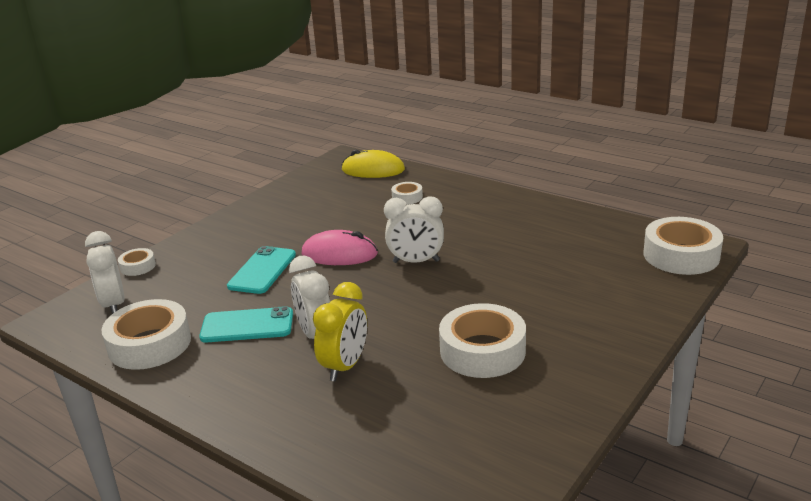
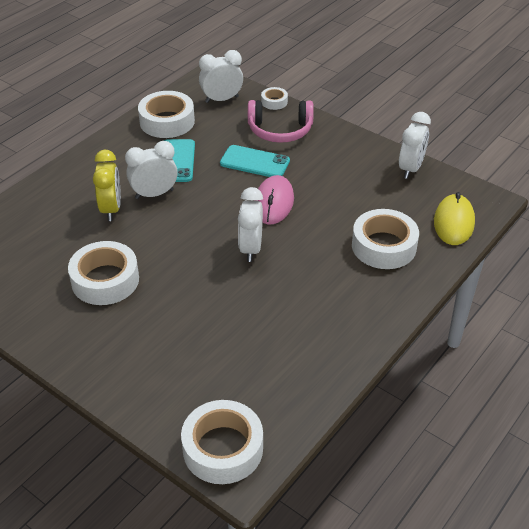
camera: 90 degrees right, 15 degrees up
yellow clock [313,282,367,381] -> yellow clock turned 120 degrees counterclockwise [93,150,121,221]
white tape [391,182,423,205] -> white tape [352,209,419,269], size x2.01
none -> pink headphones [248,100,314,143]
none -> white clock [399,112,431,179]

